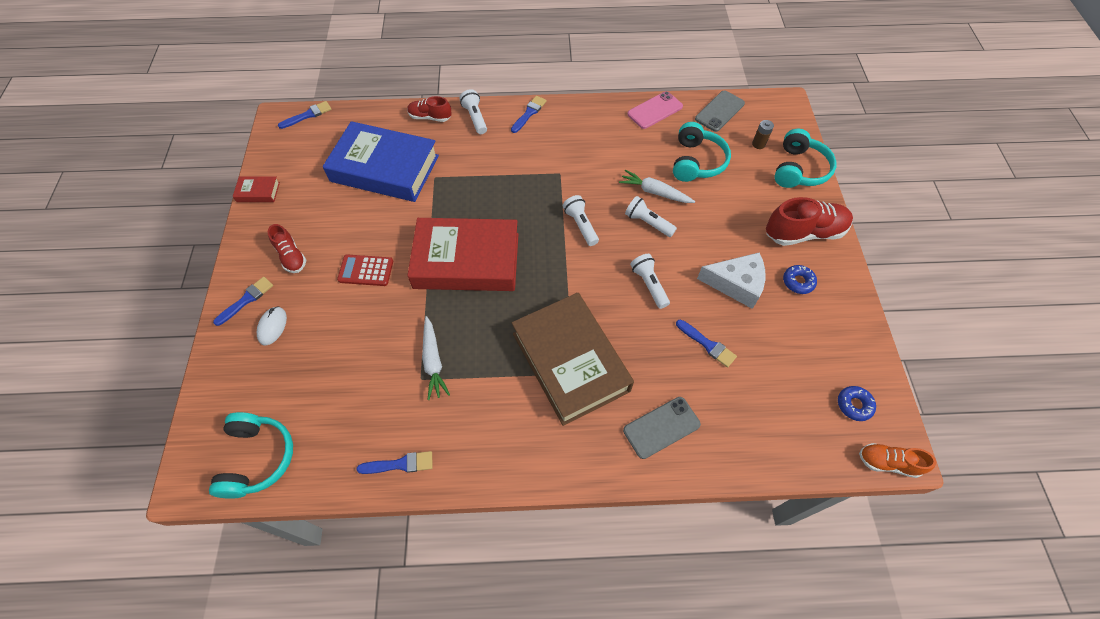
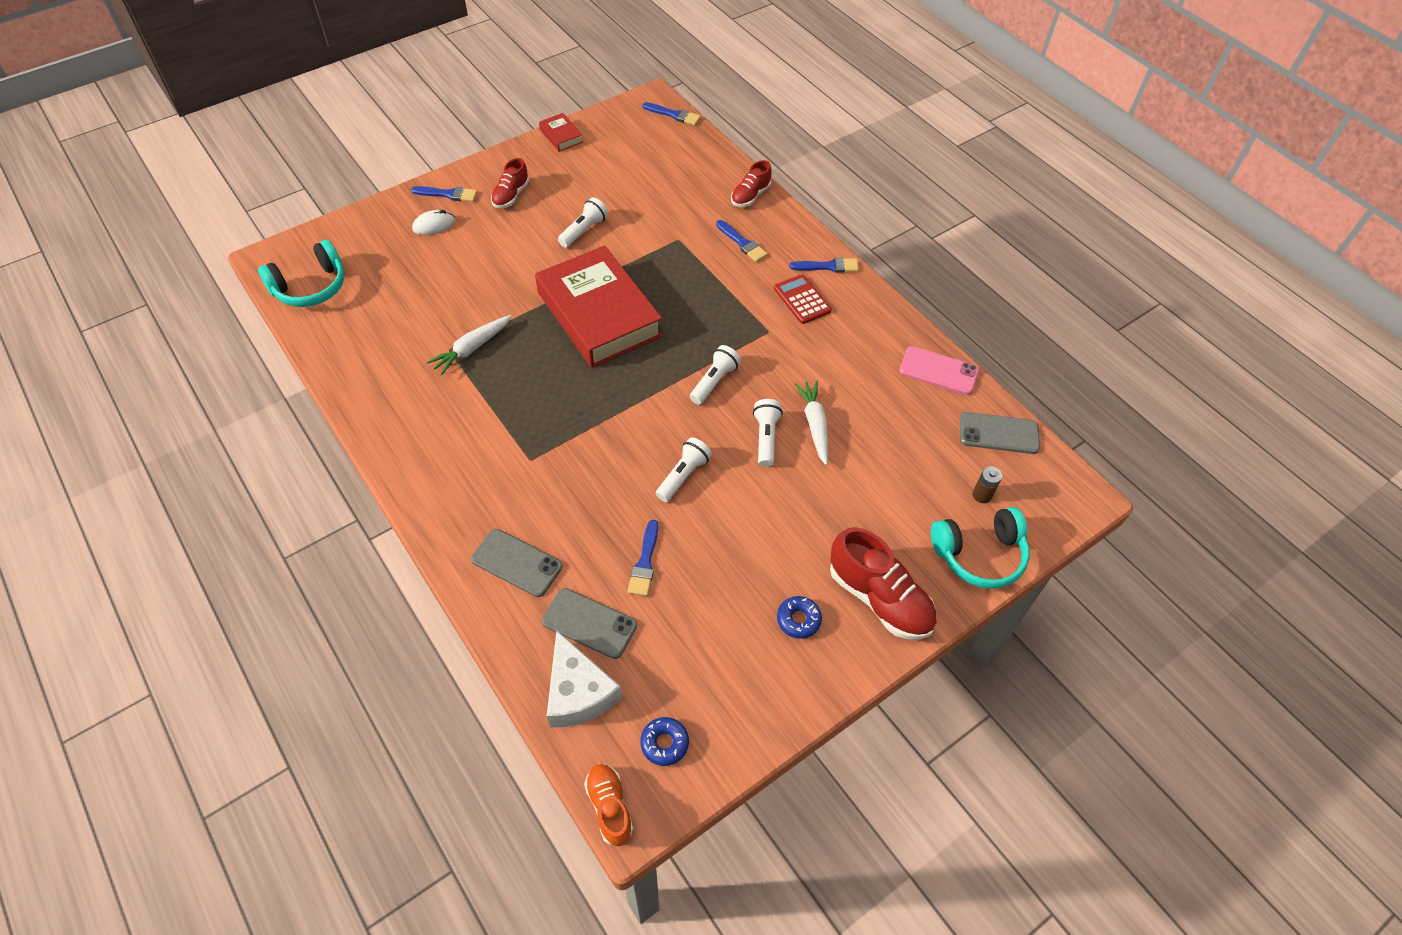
camera: 55 degrees right, 5 degrees down
blue book [323,121,439,202] -> none
red calculator [337,254,393,286] -> red calculator moved to [774,274,832,324]
blue brush [357,451,433,474] -> blue brush moved to [716,220,768,262]
red shoe [407,96,452,122] -> red shoe turned 120 degrees counterclockwise [731,160,772,207]
white flashlight [459,89,487,134] -> white flashlight moved to [558,197,608,248]
brown book [512,293,634,426] -> none
turquoise headphones [673,122,731,182] -> none
white cheese [697,252,765,309] -> white cheese moved to [547,631,622,728]
none -> grey phone [542,588,637,659]

